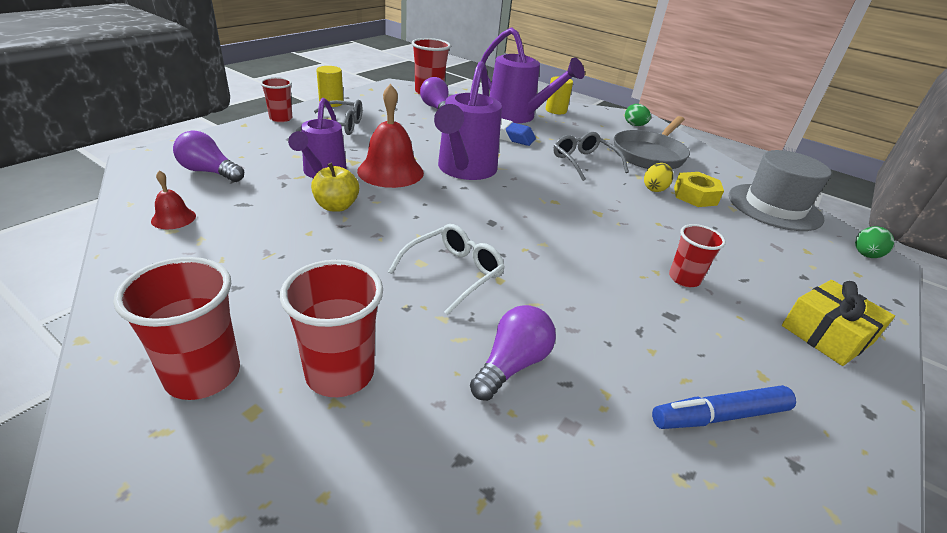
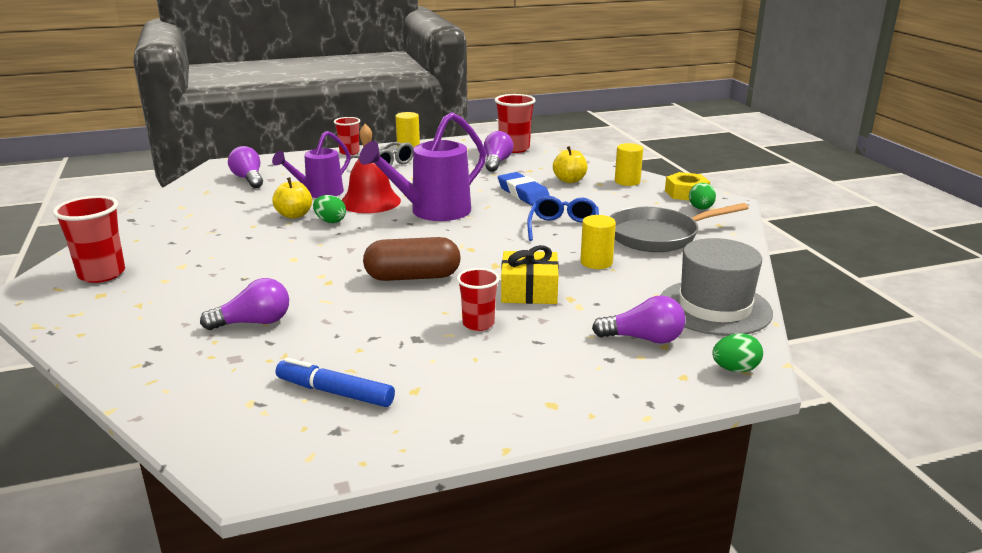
camera: 40 degrees right, 10 degrees down
red bell [151,170,196,229] -> none
red cup [280,260,383,397] -> none
white glasses [388,224,505,315] -> none
purple watering can [481,27,585,123] -> yellow apple [553,146,588,183]
grey glasses [553,132,629,181] -> blue glasses [527,196,599,241]
yellow egg [644,163,673,192] -> yellow cylinder [580,215,616,269]
yellow nut [674,172,724,207] -> yellow nut moved to [665,172,710,201]
yellow gift [782,280,895,366] -> yellow gift moved to [501,245,559,304]
none -> green egg [313,195,346,223]
none -> brown capsule [363,237,461,281]
none -> purple light bulb [592,295,685,344]

